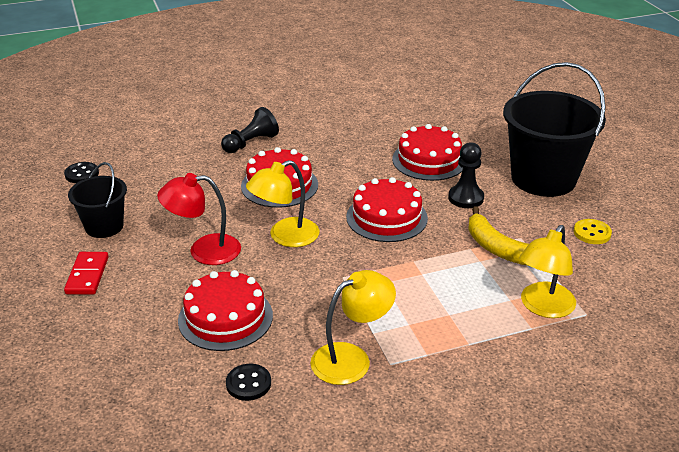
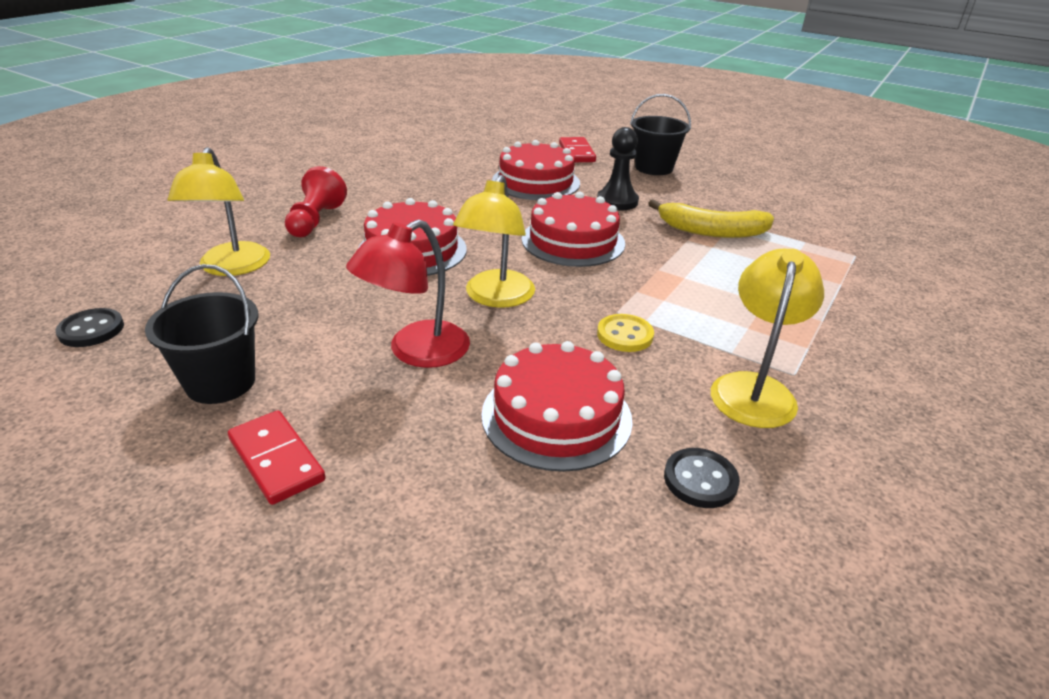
camera: 40 degrees left, 0 degrees up
black pawn [221,107,279,153] -> red pawn [285,166,347,237]
black bucket [503,62,606,197] -> black bucket [630,94,691,175], size x0.54
yellow lamp [519,225,576,318] -> yellow lamp moved to [168,147,270,276]
yellow button [574,219,612,244] -> yellow button moved to [597,314,654,352]
none -> red domino [559,137,596,162]

